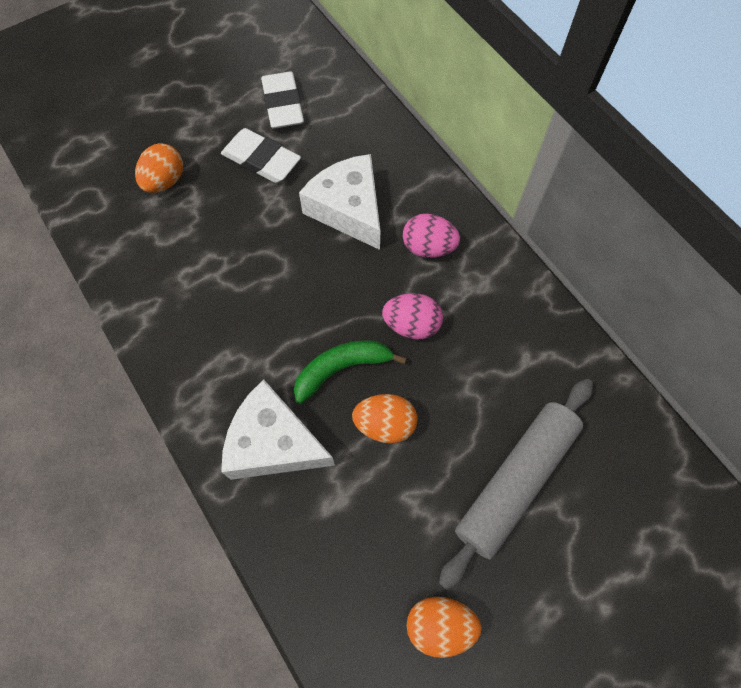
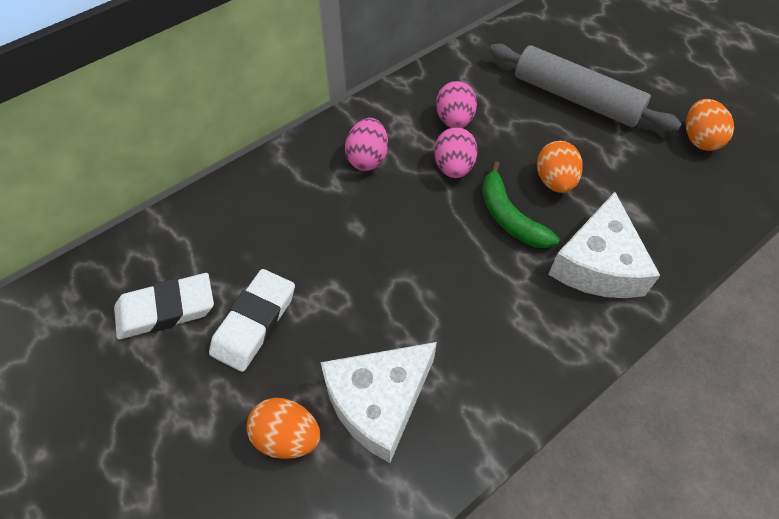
camera: 95 degrees left, 10 degrees down
white cheese [299,154,380,250] -> white cheese moved to [320,342,437,463]
none -> pink egg [436,81,477,128]

